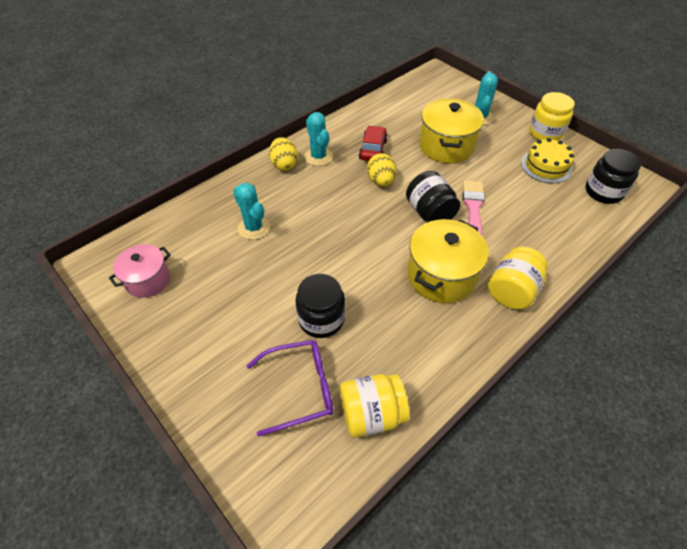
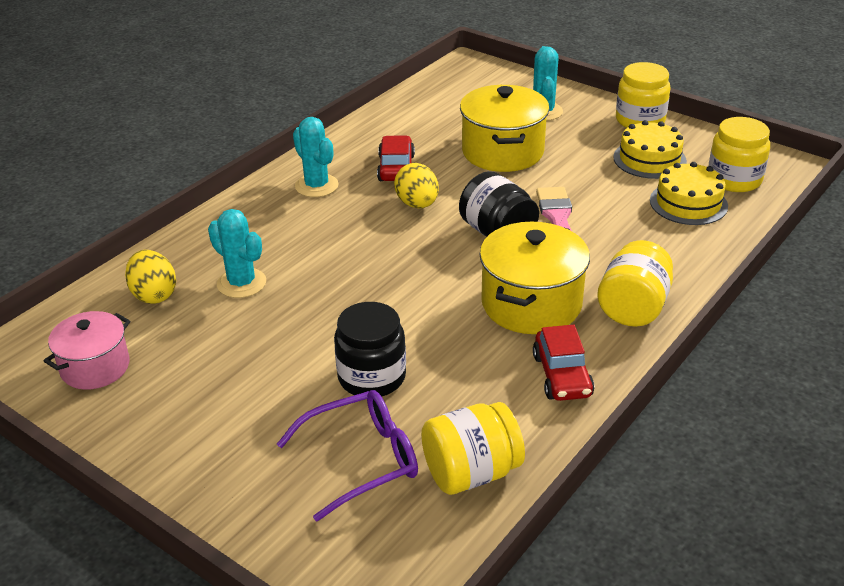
camera: 10 degrees left, 15 degrees down
yellow egg [269,137,298,171] -> yellow egg moved to [125,250,176,304]
black jar [585,149,641,204] -> yellow jar [709,117,770,192]
none -> red car [533,325,594,401]
none -> yellow cake [650,162,728,225]

